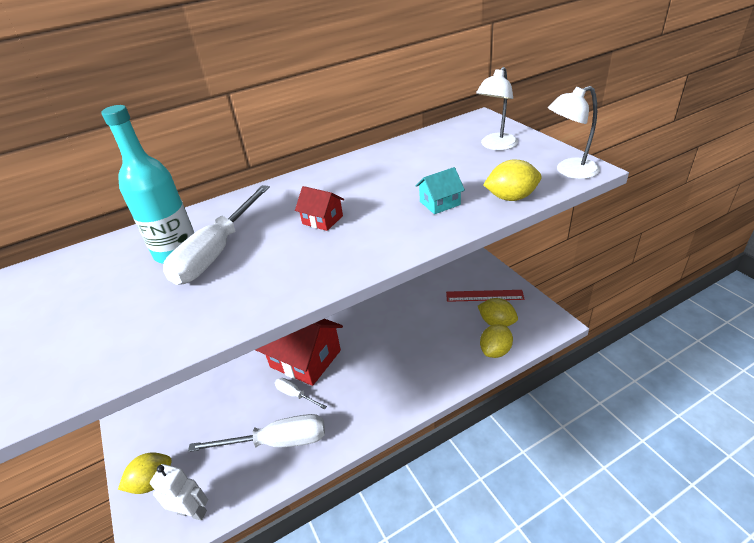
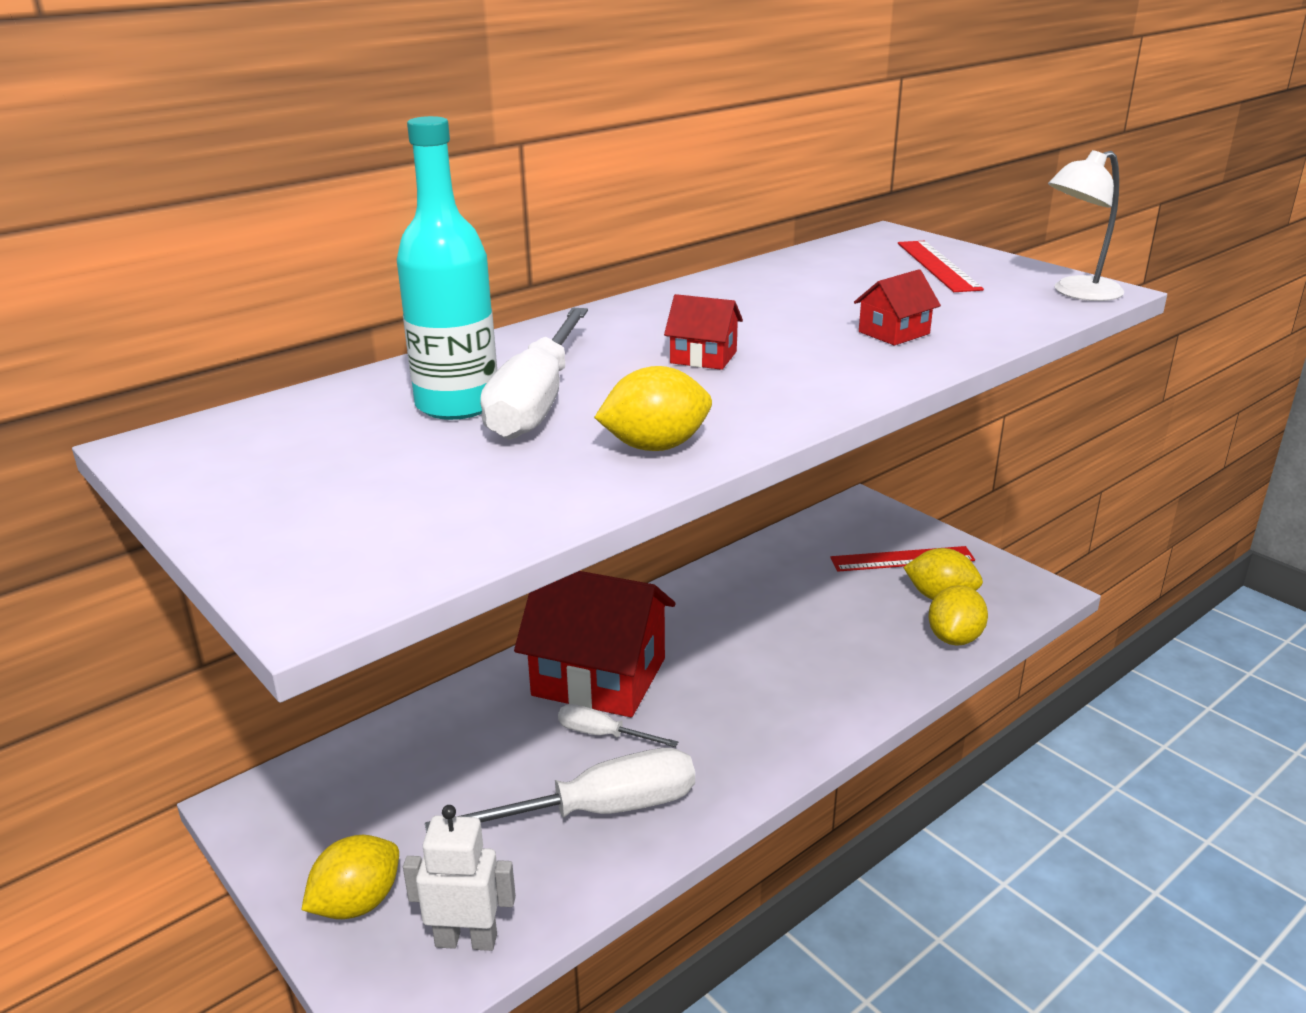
camera: 15 degrees left, 10 degrees down
turquoise house [416,167,465,214] -> red house [854,269,941,345]
white lamp [476,67,518,150] -> red ruler [898,241,984,292]
yellow lemon [483,159,541,201] -> yellow lemon moved to [594,366,712,451]

